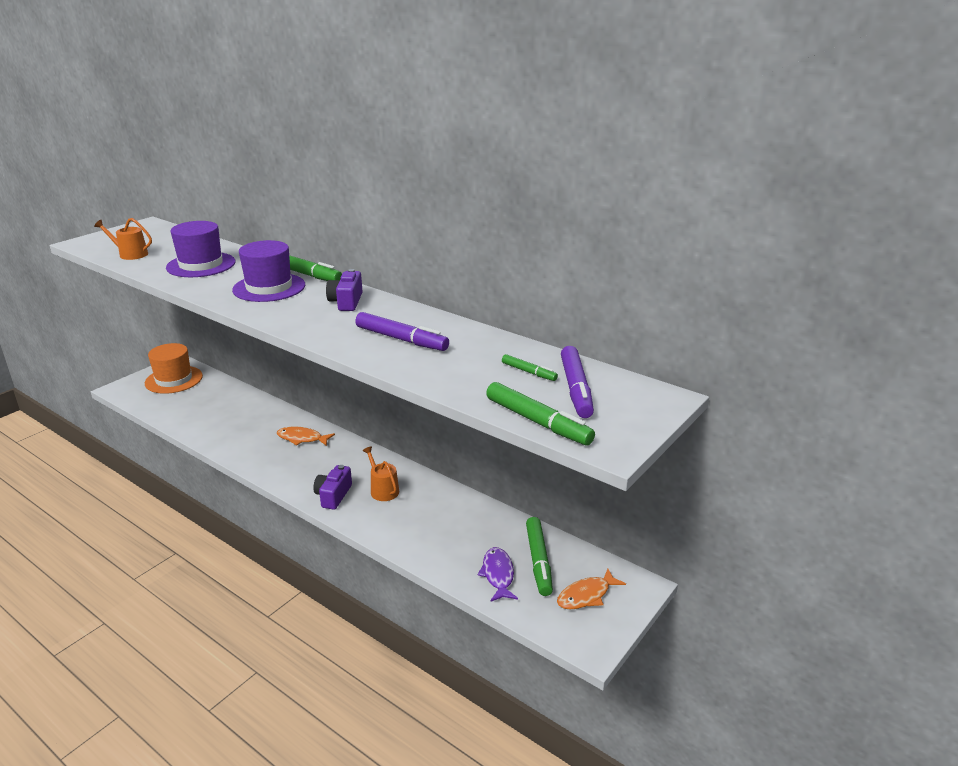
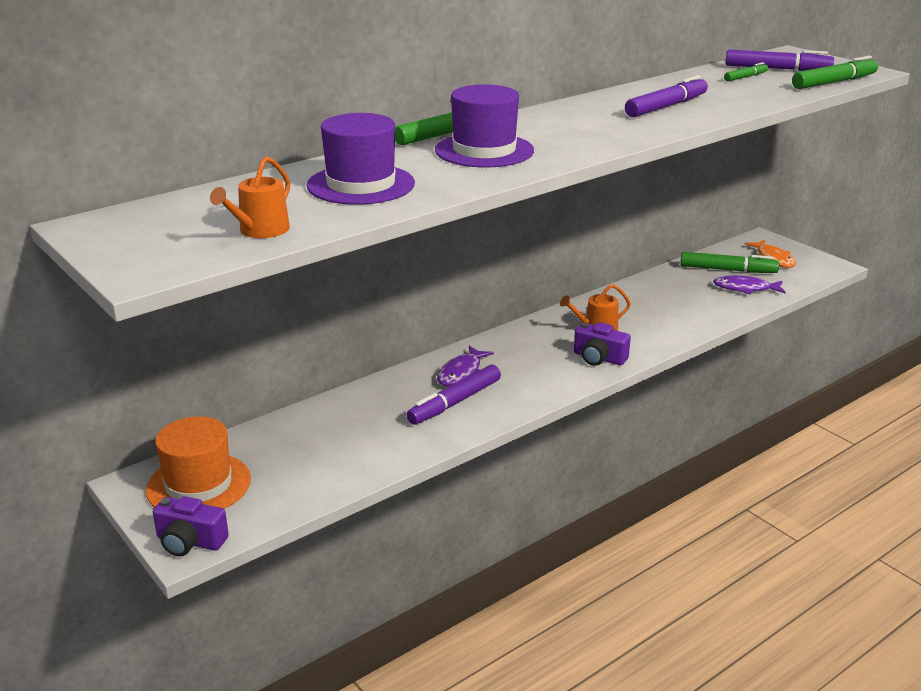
camera: 75 degrees left, 0 degrees up
orange fish [277,427,335,446] -> purple fish [437,346,494,386]
purple camera [326,269,363,311] -> purple camera moved to [153,496,229,557]
none -> purple marker [407,364,501,425]

